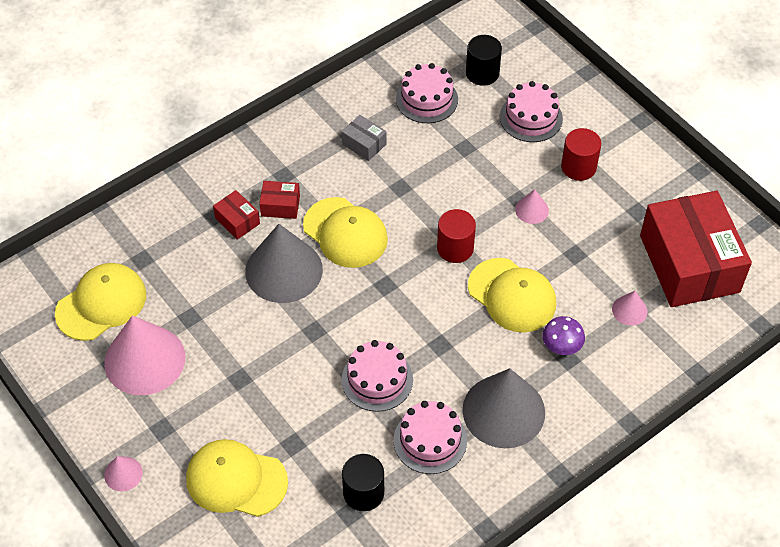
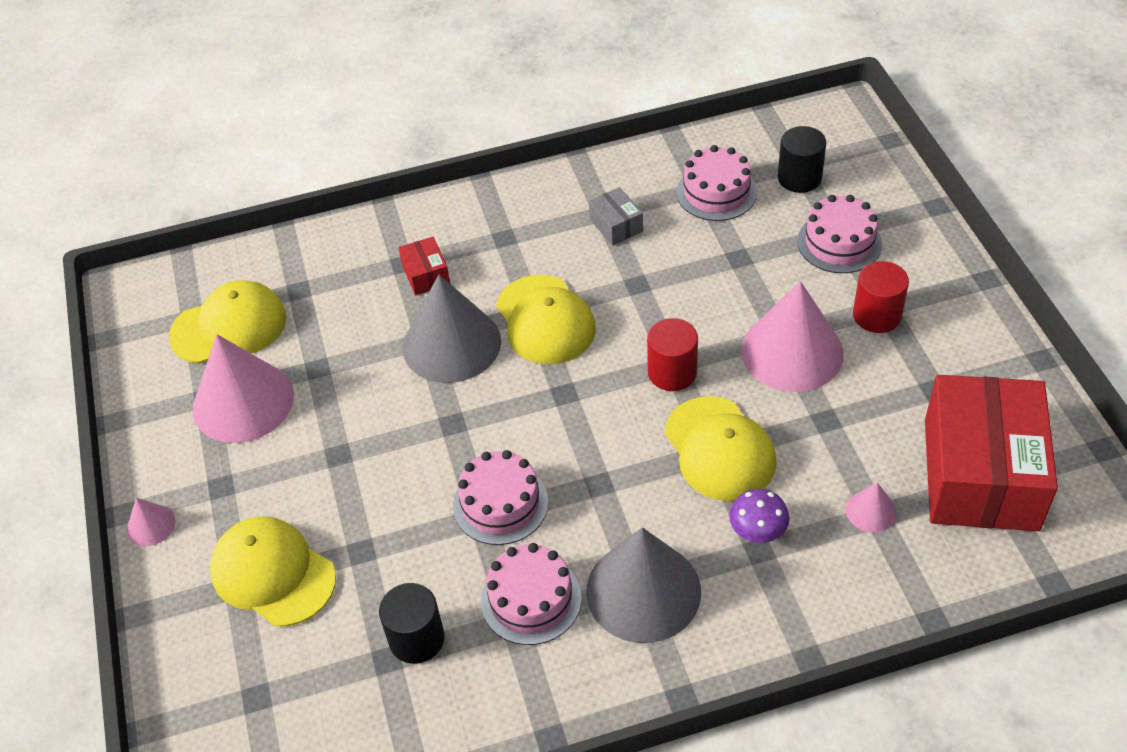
camera: 25 degrees right, 5 degrees down
red box [259,181,300,219] -> none
pink cone [515,189,549,224] -> pink cone [741,281,844,392], size x2.23

